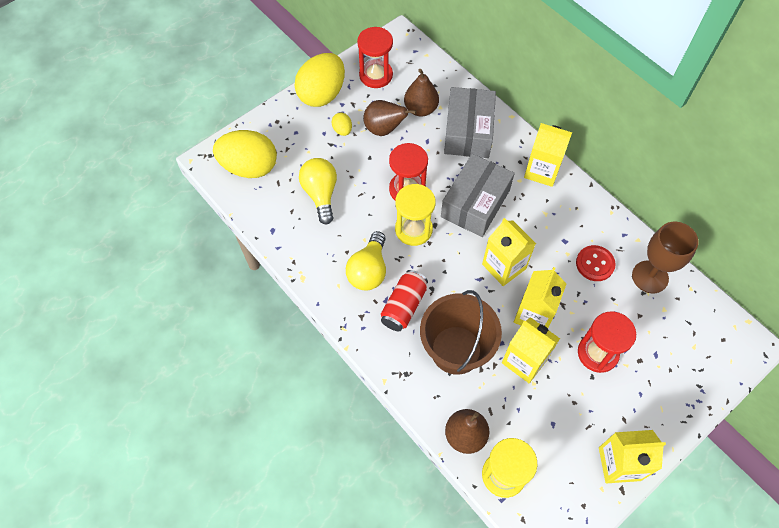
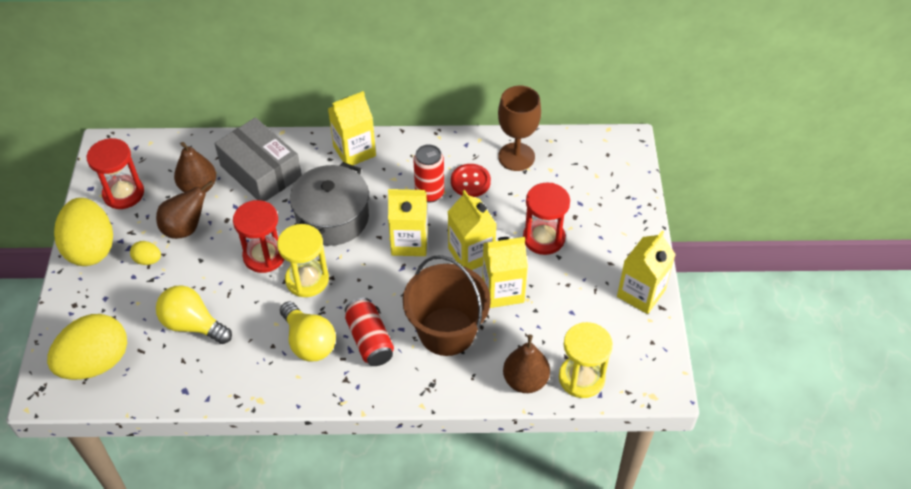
camera: 50 degrees left, 10 degrees down
grey box [441,154,515,237] -> grey pot [290,162,369,246]
none -> red can [413,144,444,202]

